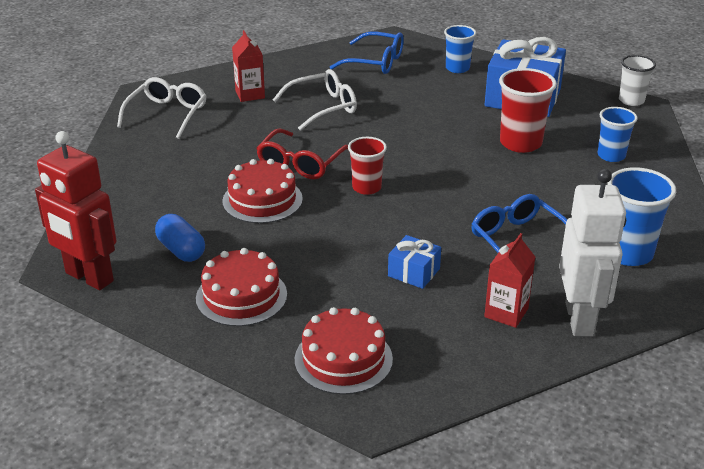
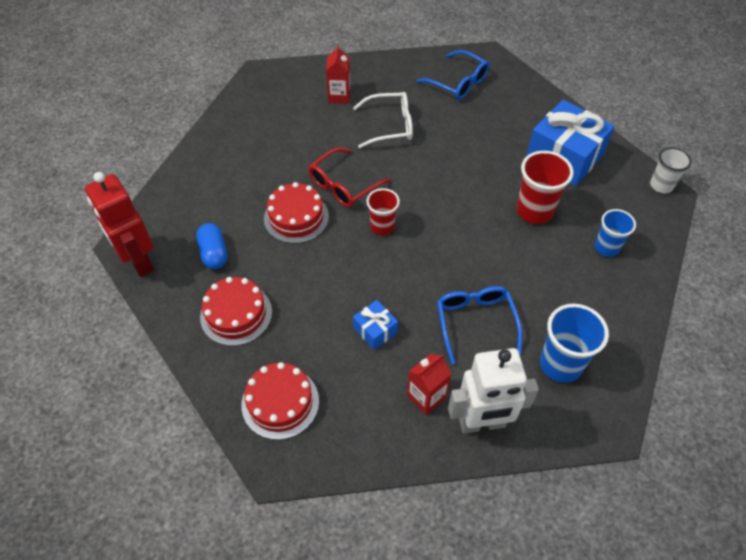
camera: 20 degrees right, 20 degrees up
white glasses [117,77,207,139] -> none
blue cup [444,25,476,73] -> none
white robot [559,169,626,337] -> white robot turned 60 degrees clockwise [448,348,539,434]

